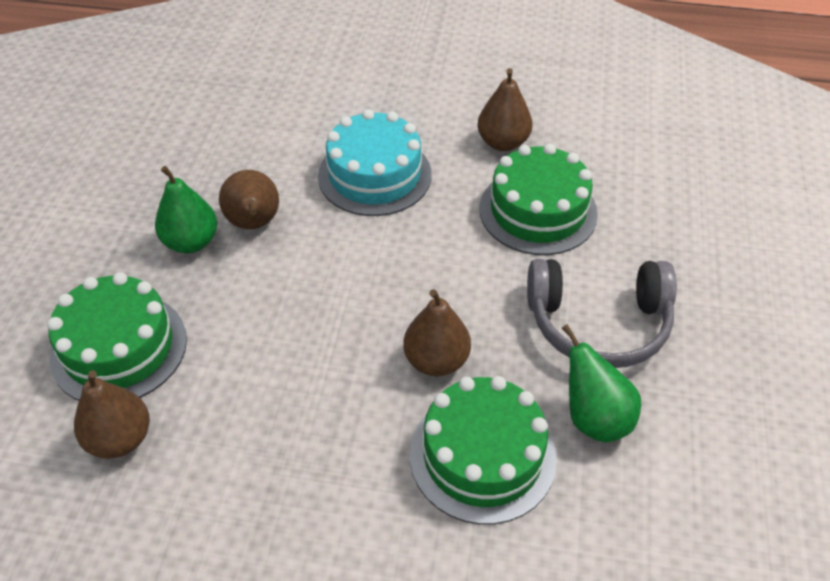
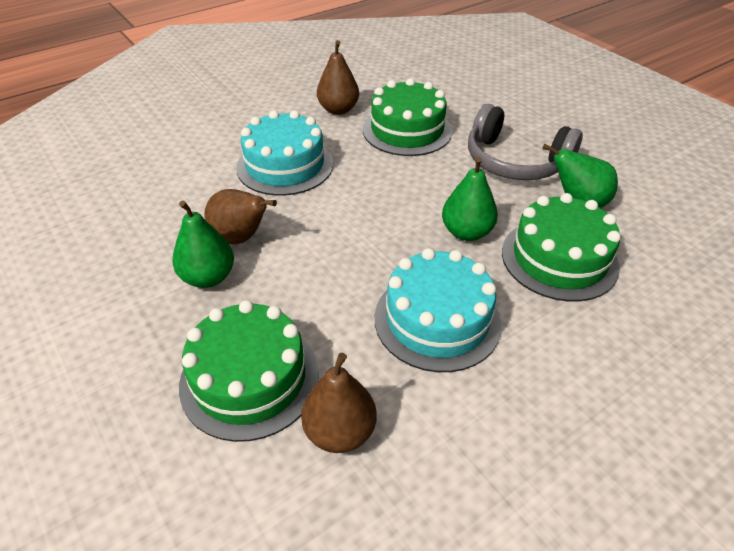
camera: 45 degrees left, 5 degrees down
brown pear [403,289,471,376] -> green pear [442,157,498,241]
grey headphones [527,259,677,368] -> grey headphones turned 75 degrees clockwise [468,104,583,180]
none -> turquoise cake [375,248,502,372]

